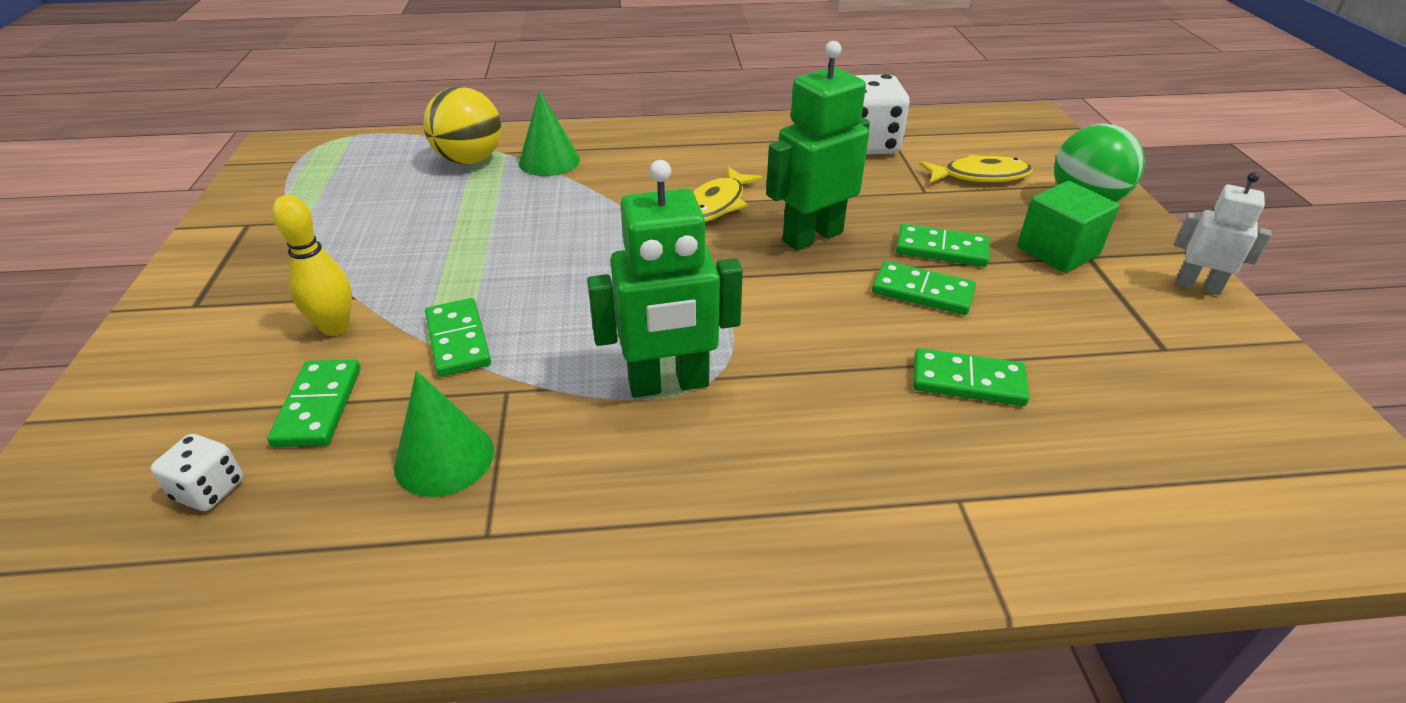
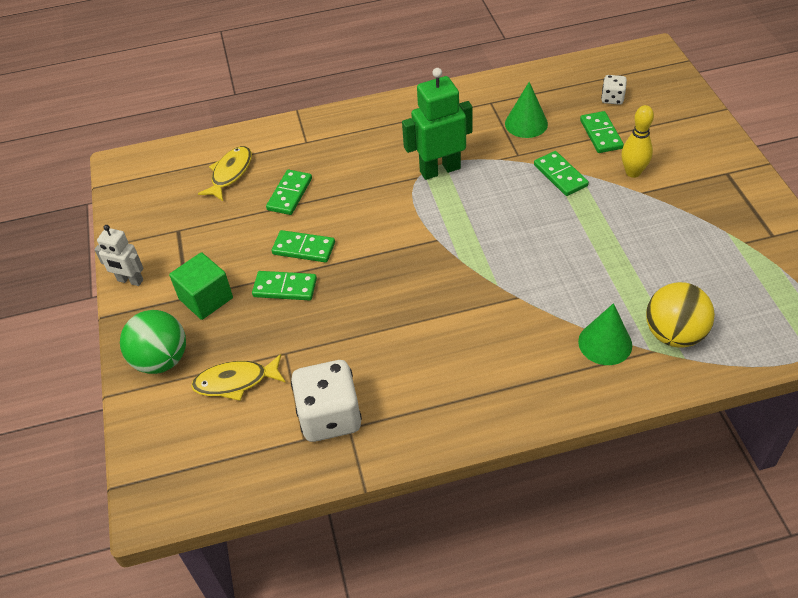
camera: 175 degrees right, 10 degrees up
yellow fish [693,167,763,222] -> yellow fish moved to [198,146,252,201]
green robot [766,41,870,251] -> none
green domino [913,348,1030,406] -> green domino turned 75 degrees counterclockwise [266,170,312,215]

